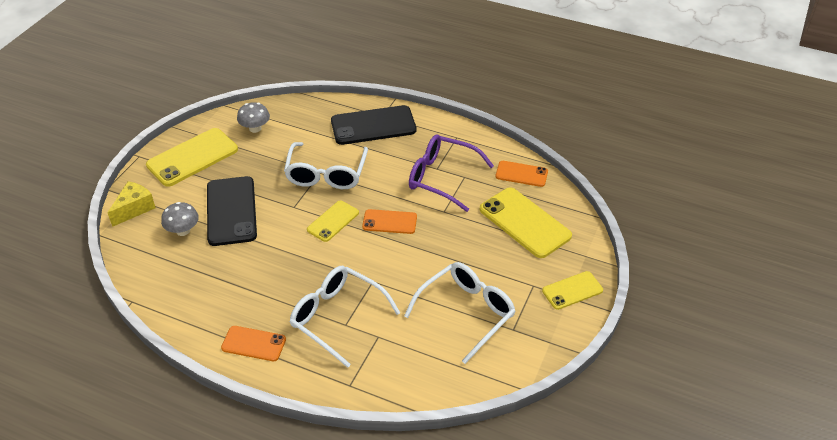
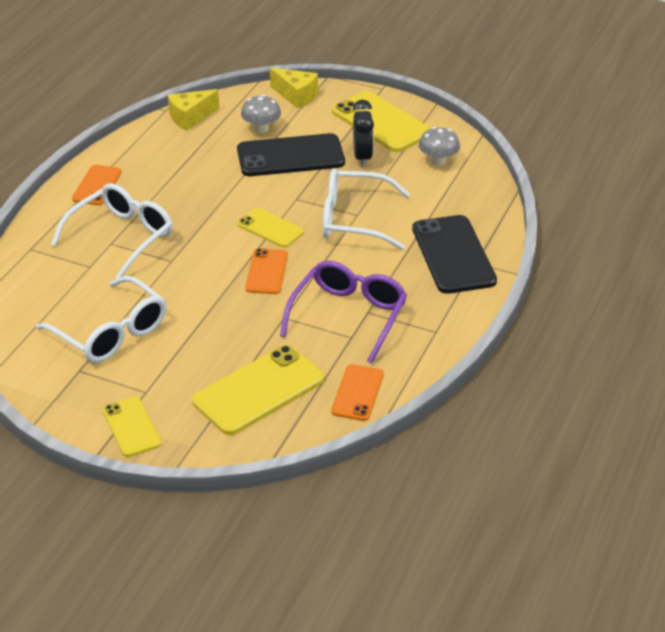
camera: 90 degrees right, 5 degrees down
none -> yellow cheese [168,89,219,131]
none -> black clock [353,100,374,167]

